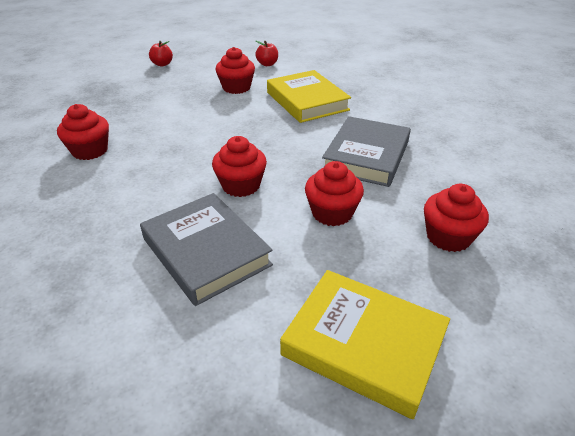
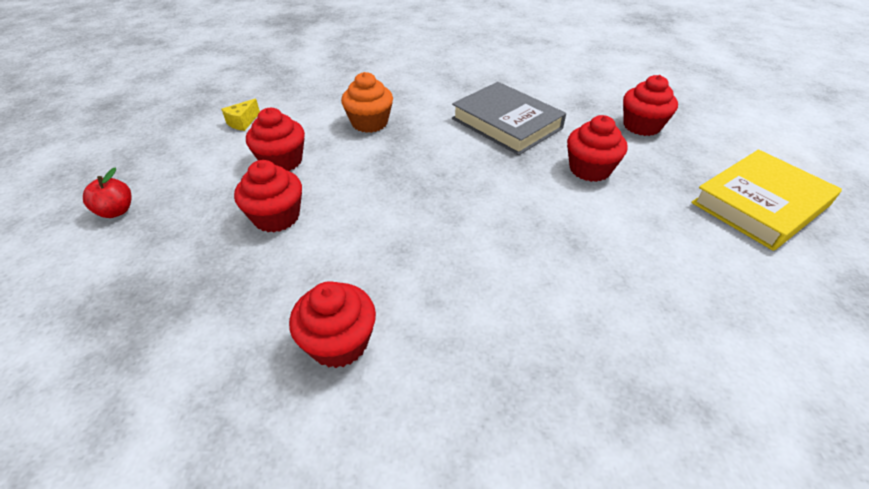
camera: 65 degrees left, 5 degrees up
grey book [140,193,273,306] -> none
red cupcake [212,136,267,197] -> red cupcake moved to [234,160,302,232]
red apple [255,41,278,66] -> yellow cheese [221,98,260,131]
yellow book [267,70,351,123] -> orange cupcake [341,72,393,133]

